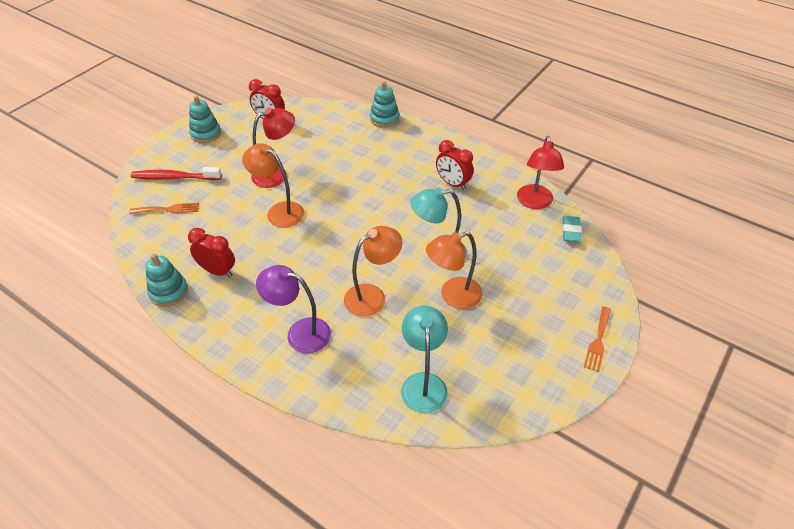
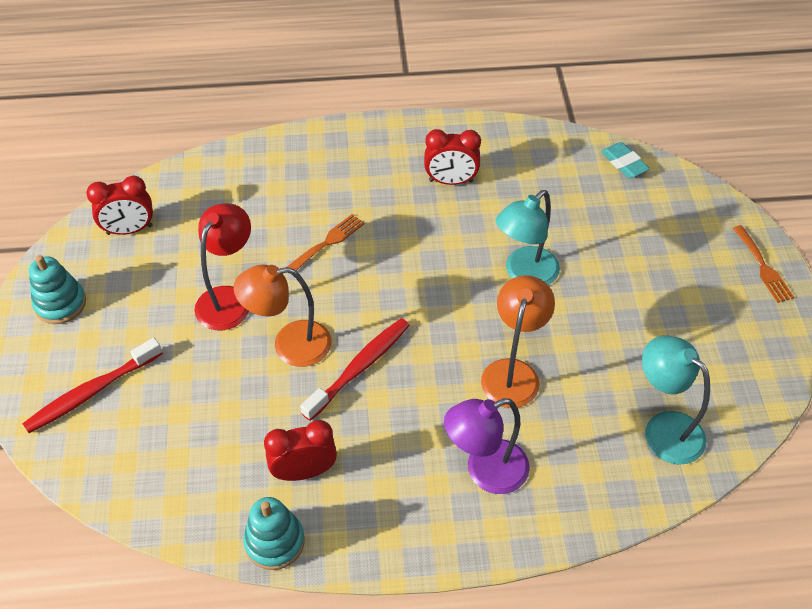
camera: 40 degrees left, 5 degrees up
orange fork [130,202,199,214] -> orange fork moved to [287,214,365,271]
turquoise stacking toy [370,81,399,128] -> none
orange lamp [426,232,483,309] -> none
red lamp [517,136,564,209] -> none
none -> red toothbrush [300,318,410,421]

